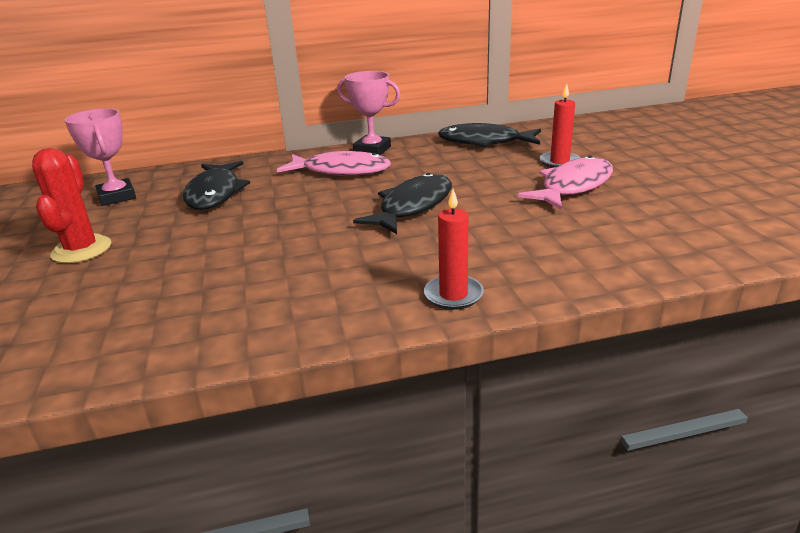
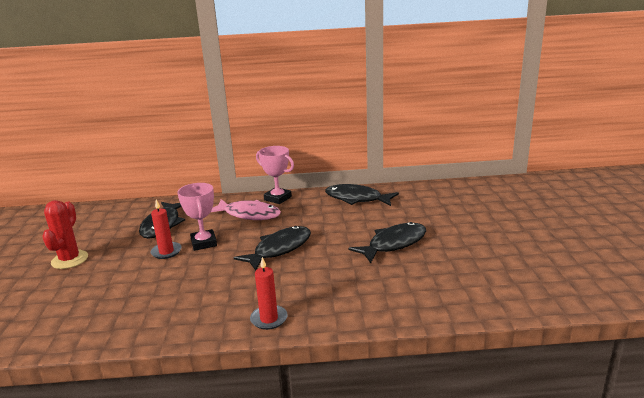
camera: 10 degrees right, 5 degrees down
pink trophy [64,108,136,206] -> pink trophy moved to [177,183,217,251]
pink fish [518,155,613,210] -> black fish [348,222,426,263]
red candle [540,84,580,168] -> red candle moved to [151,199,182,259]

